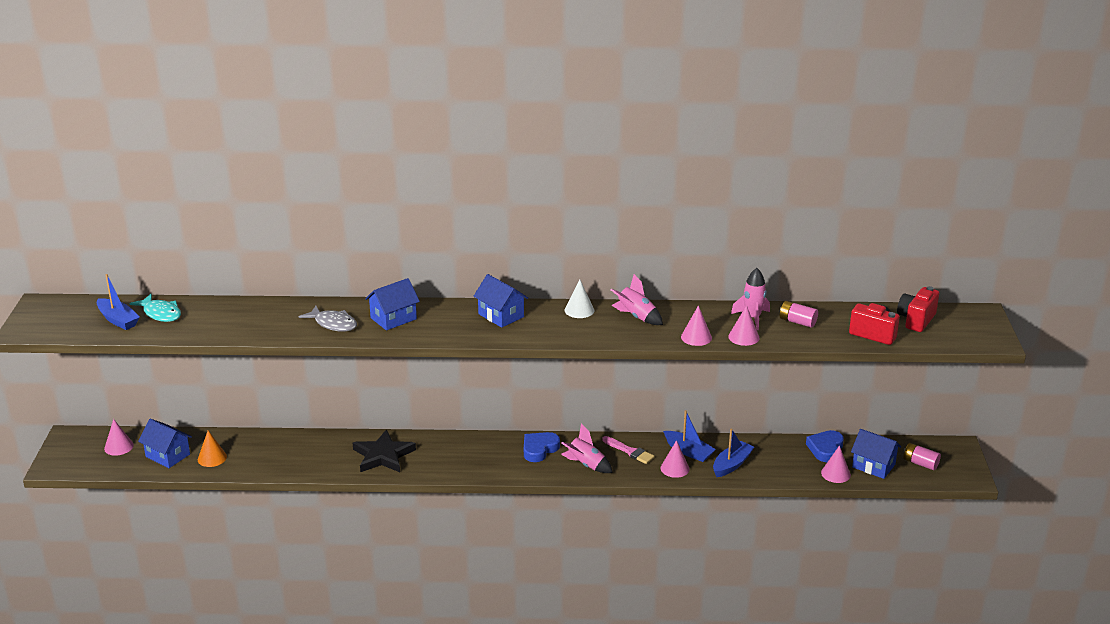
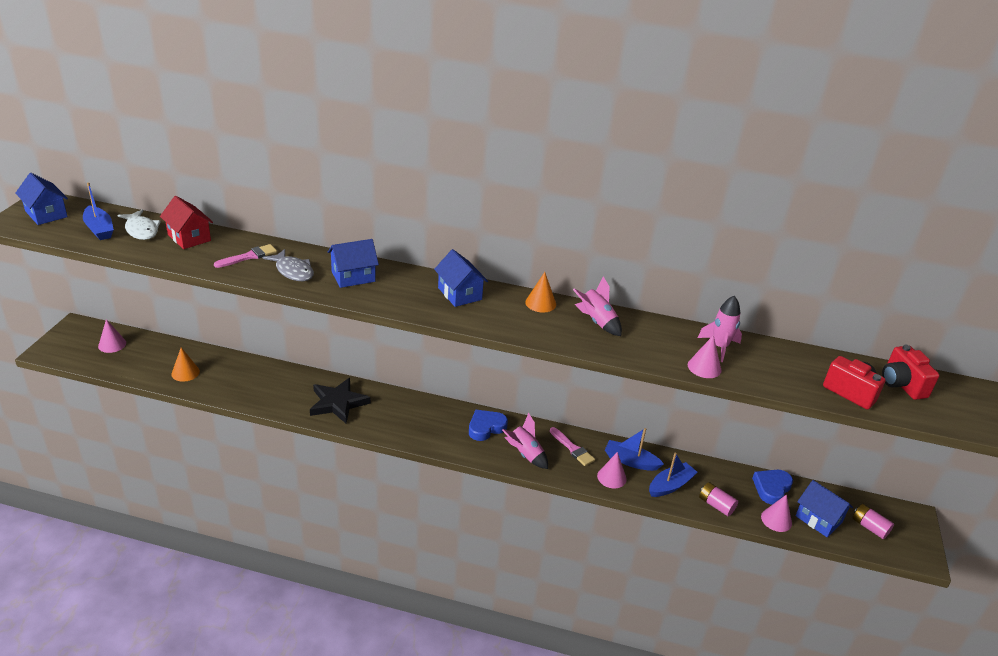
camera: 10 degrees right, 5 degrees up
turquoise fish [129,294,181,322] -> white fish [117,209,161,240]
blue house [138,419,192,468] -> blue house moved to [15,173,68,225]
white cone [565,279,594,318] -> orange cone [525,272,556,313]
blue boat [663,410,716,462] -> blue boat turned 150 degrees clockwise [605,428,664,471]
pink cone [681,305,712,346] -> none
pink battery [780,301,818,328] -> pink battery moved to [699,482,738,516]
red camera [897,286,939,332] -> red camera turned 60 degrees counterclockwise [882,344,940,400]
none -> red house [160,196,213,249]
none -> pink brush [214,244,277,268]

